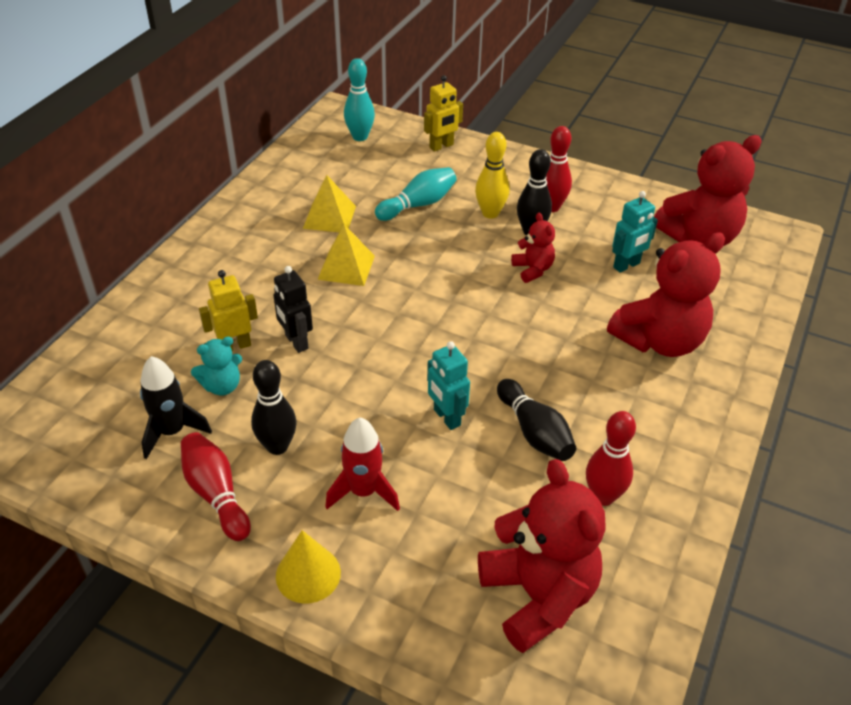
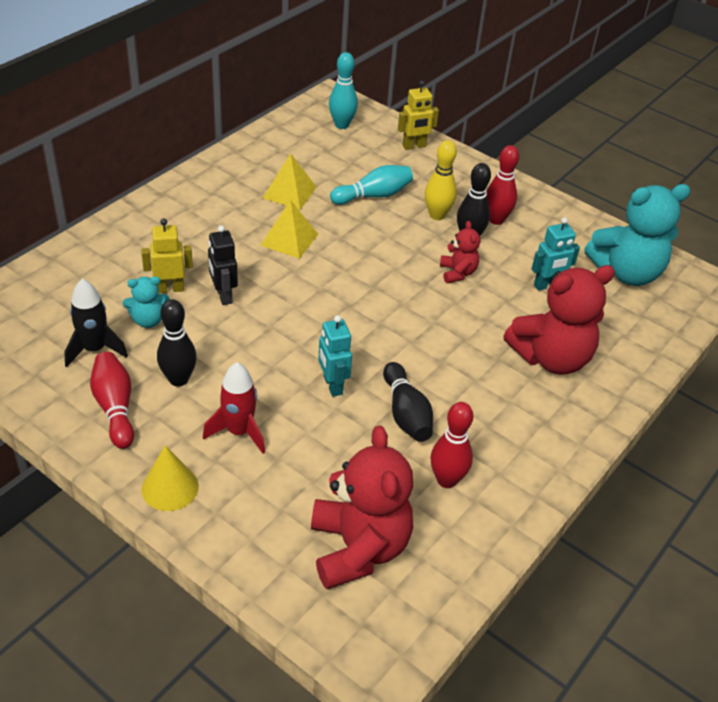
camera: 10 degrees right, 0 degrees up
red teddy bear [654,135,762,246] -> turquoise teddy bear [585,184,690,286]

